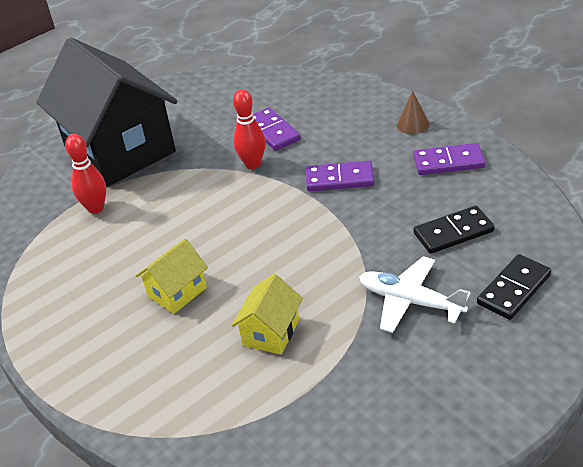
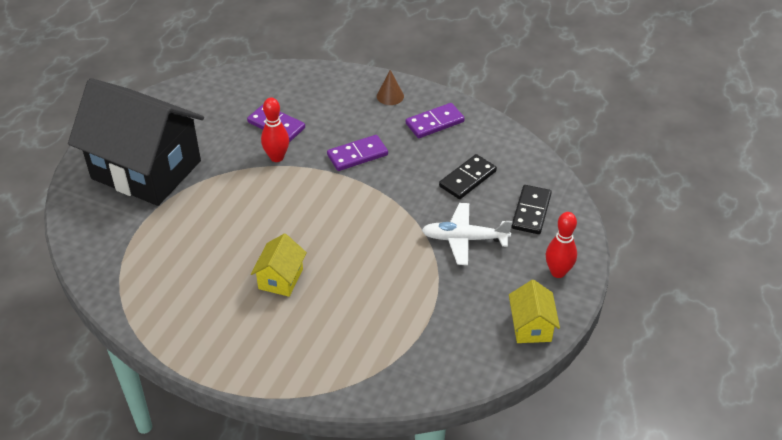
camera: 30 degrees left, 5 degrees up
red bowling pin [65,134,106,214] -> red bowling pin moved to [546,212,577,278]
yellow house [231,274,303,355] -> yellow house moved to [509,280,560,343]

